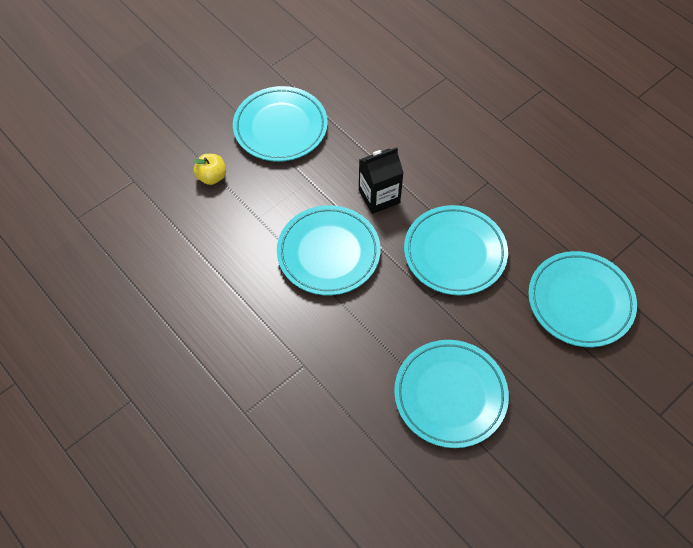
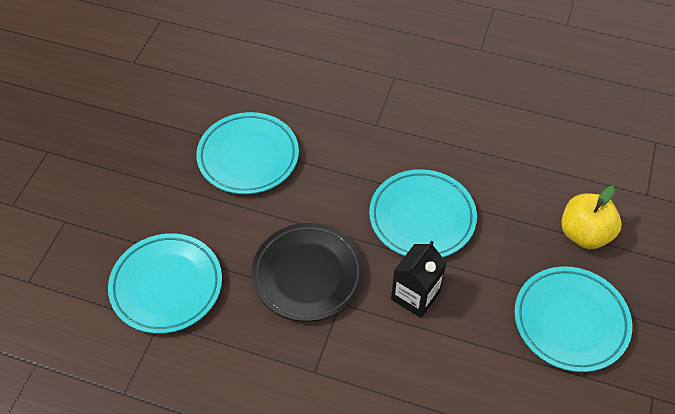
camera: 150 degrees right, 5 degrees down
yellow apple [193,154,226,185] -> yellow apple [561,186,621,249], size x1.61
turquoise plate [404,205,508,295] -> black plate [251,223,364,322]

